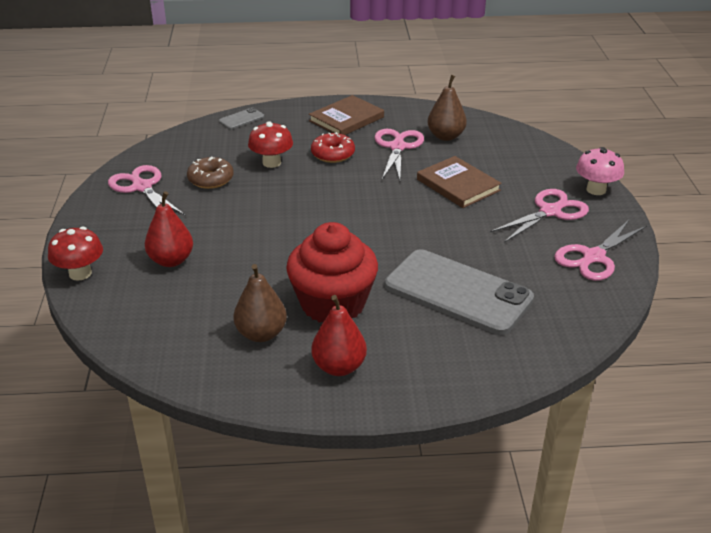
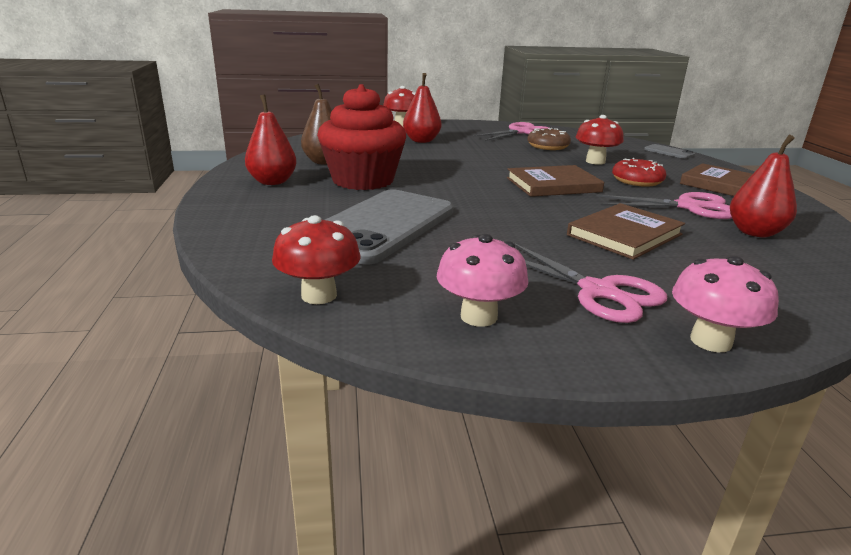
camera: 85 degrees right, 10 degrees down
brown pear [428,75,467,141] -> red pear [730,135,797,237]
pink scissors [554,220,647,281] -> pink mushroom [437,234,528,327]
none -> red mushroom [272,215,360,304]
none -> brown book [507,165,604,197]

